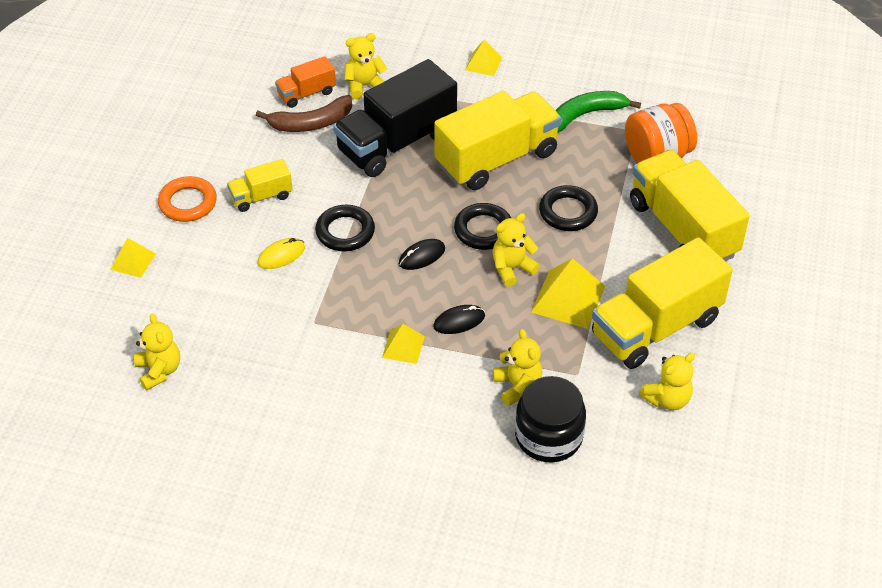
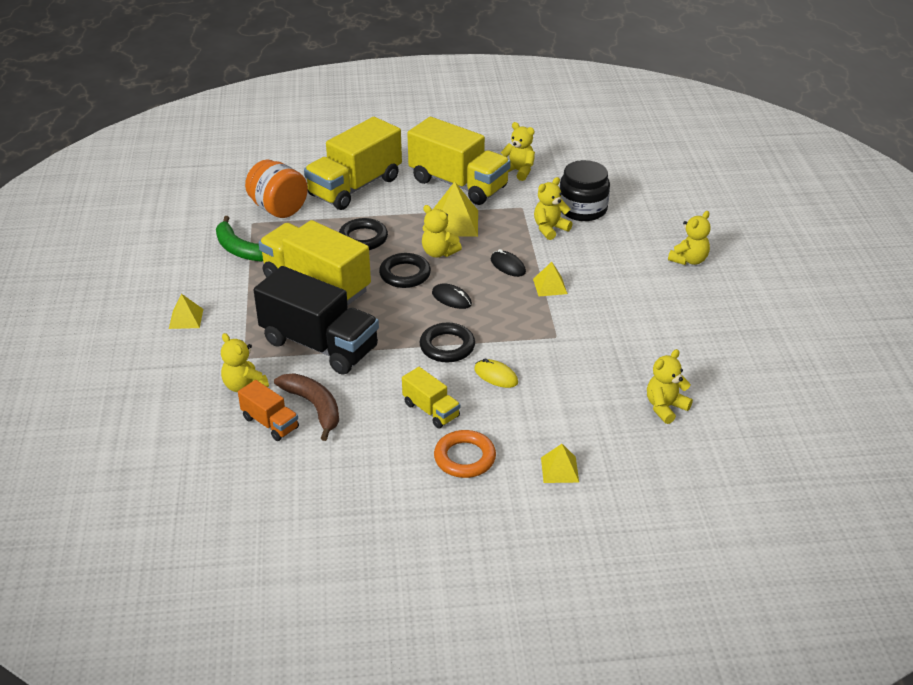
camera: 110 degrees left, 10 degrees down
none -> yellow teddy bear [668,211,711,265]

